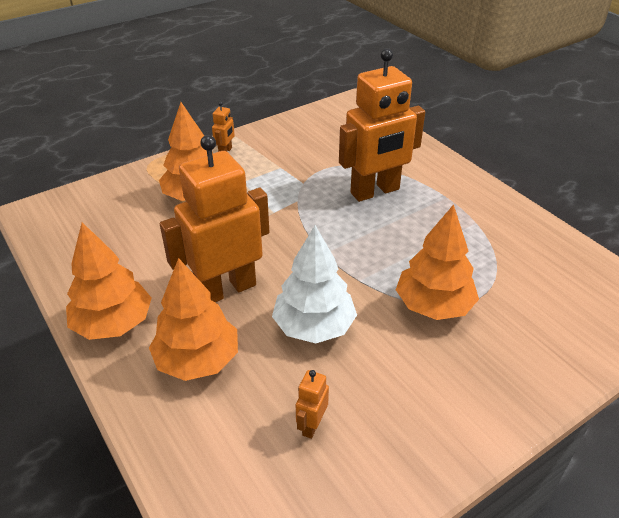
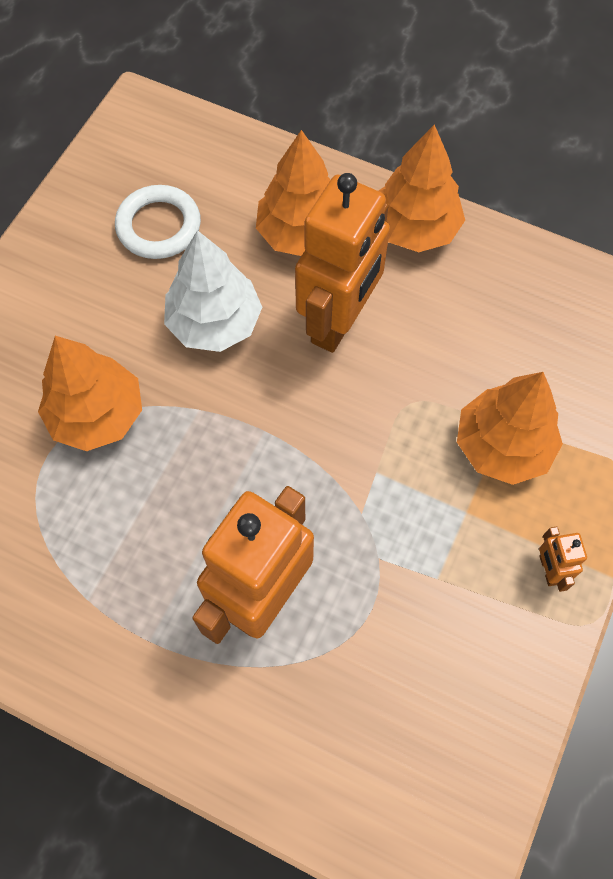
camera: 150 degrees right, 25 degrees up
orange robot [296,370,329,439] -> white ring [115,185,201,259]

